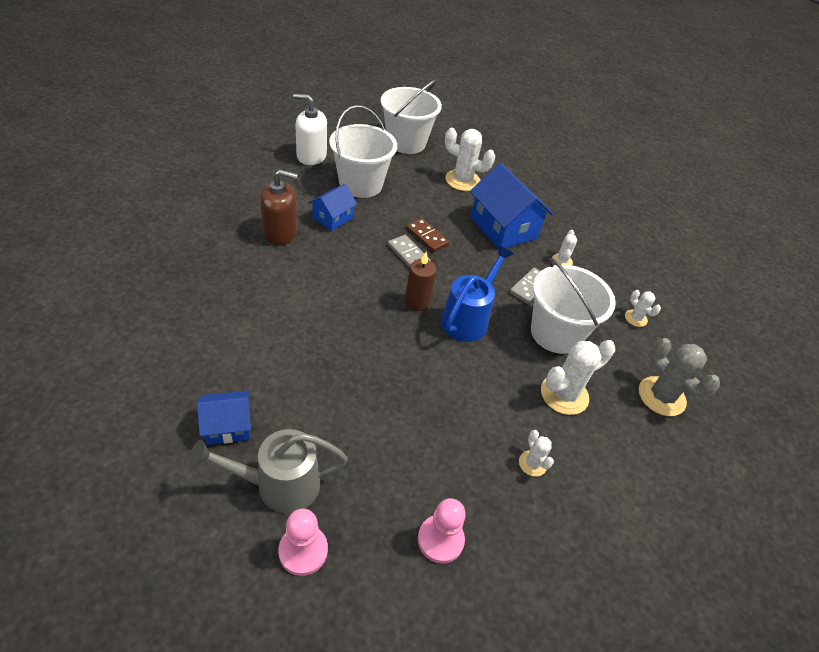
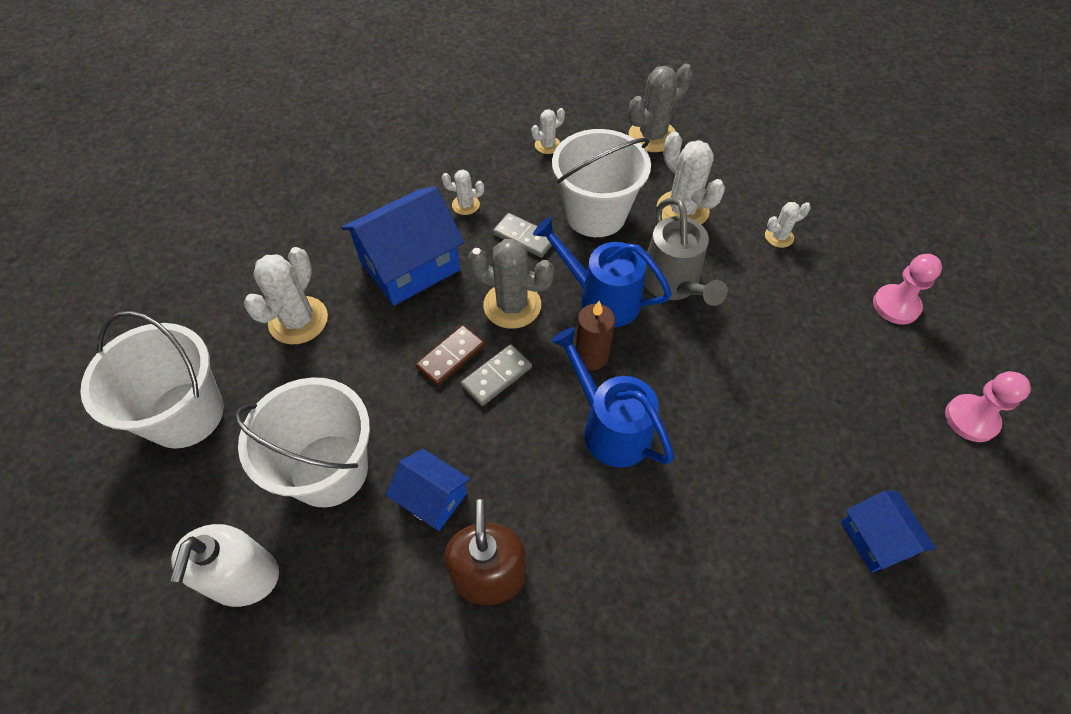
camera: 90 degrees left, 10 degrees up
grey watering can [189,429,348,513] -> grey watering can moved to [644,197,728,306]
none -> grey cactus [468,239,554,329]
none -> blue watering can [551,327,674,468]

